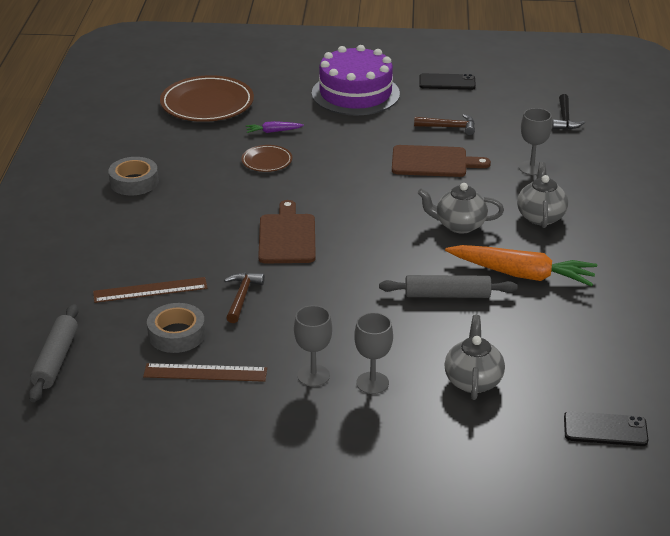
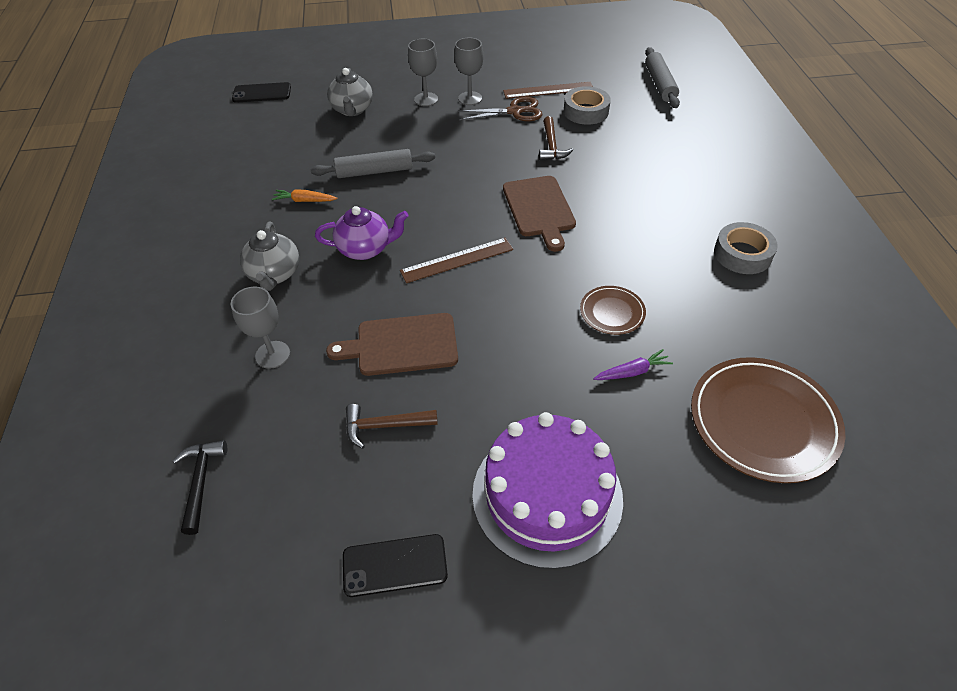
camera: 170 degrees right, 15 degrees up
brown ruler [93,277,207,303] -> brown ruler moved to [400,238,513,283]
grey teapot [418,183,504,234] -> purple teapot [315,206,408,260]
orange carrot [445,245,597,287] -> orange carrot [272,189,338,202], size x0.45
none -> brown scissors [458,97,543,121]

